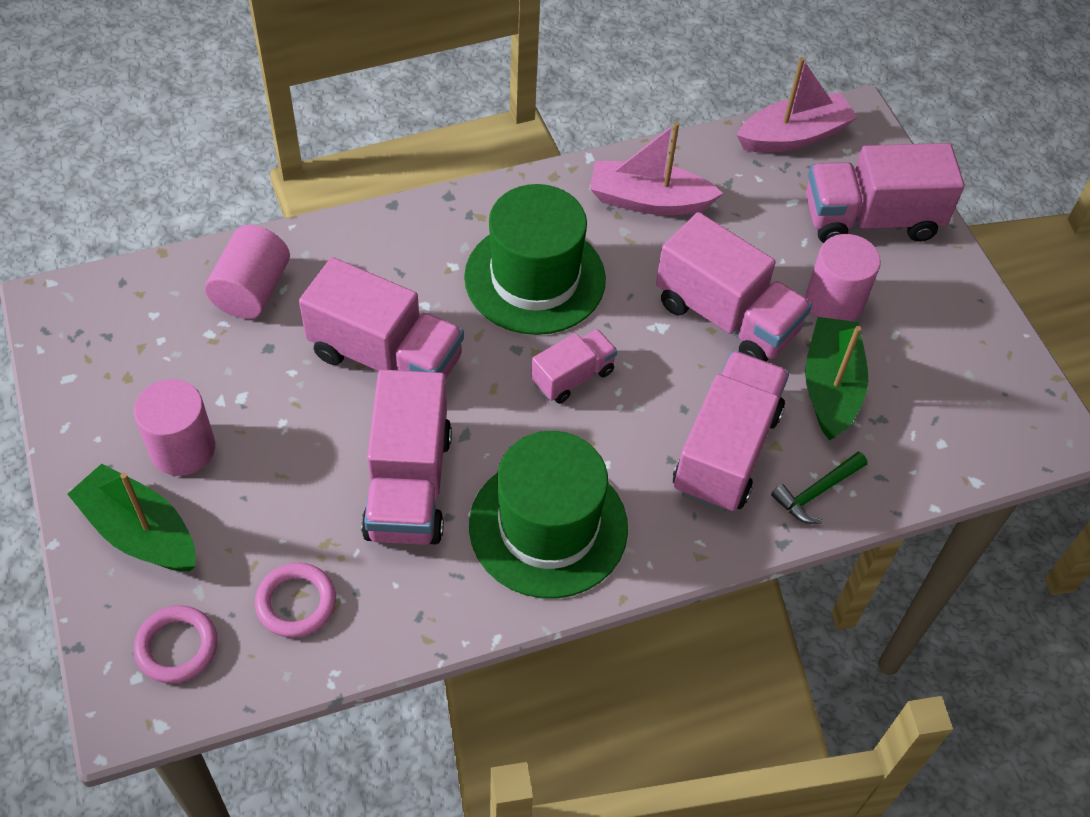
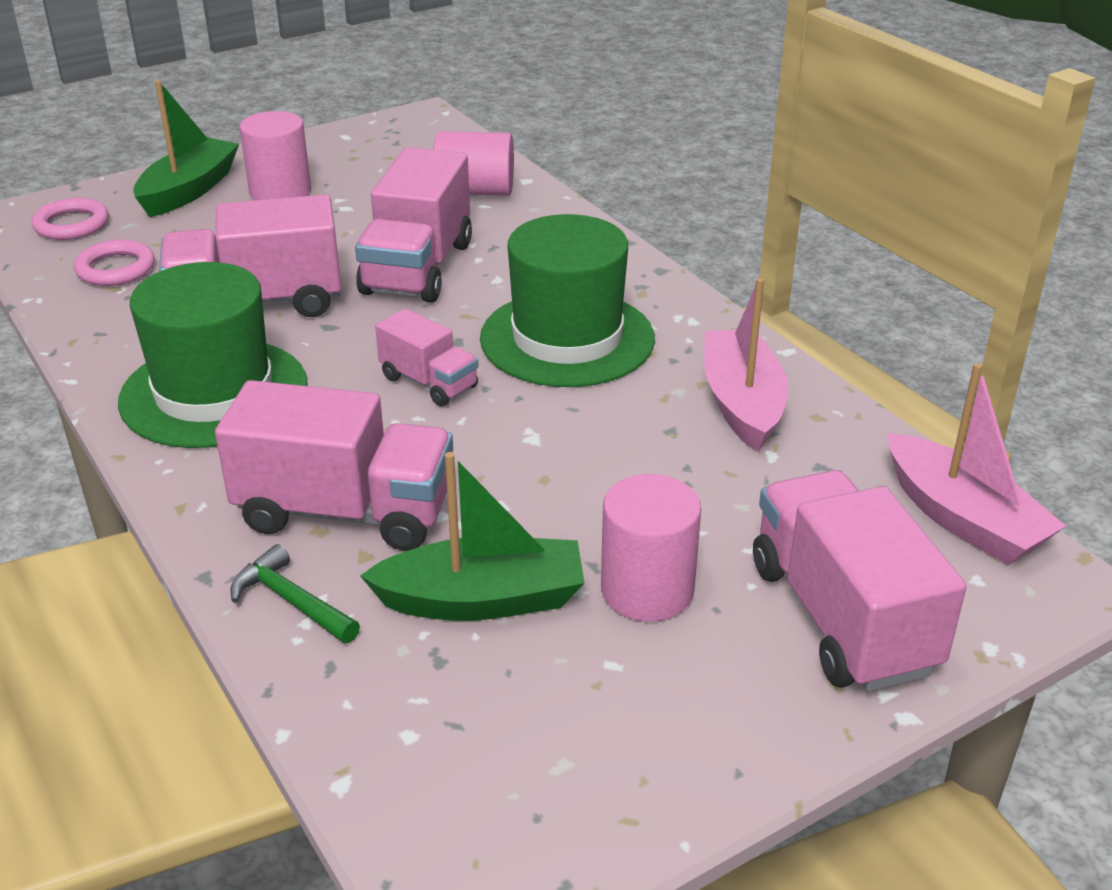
camera: 80 degrees right, 20 degrees down
pink truck [656,212,812,362] -> none

